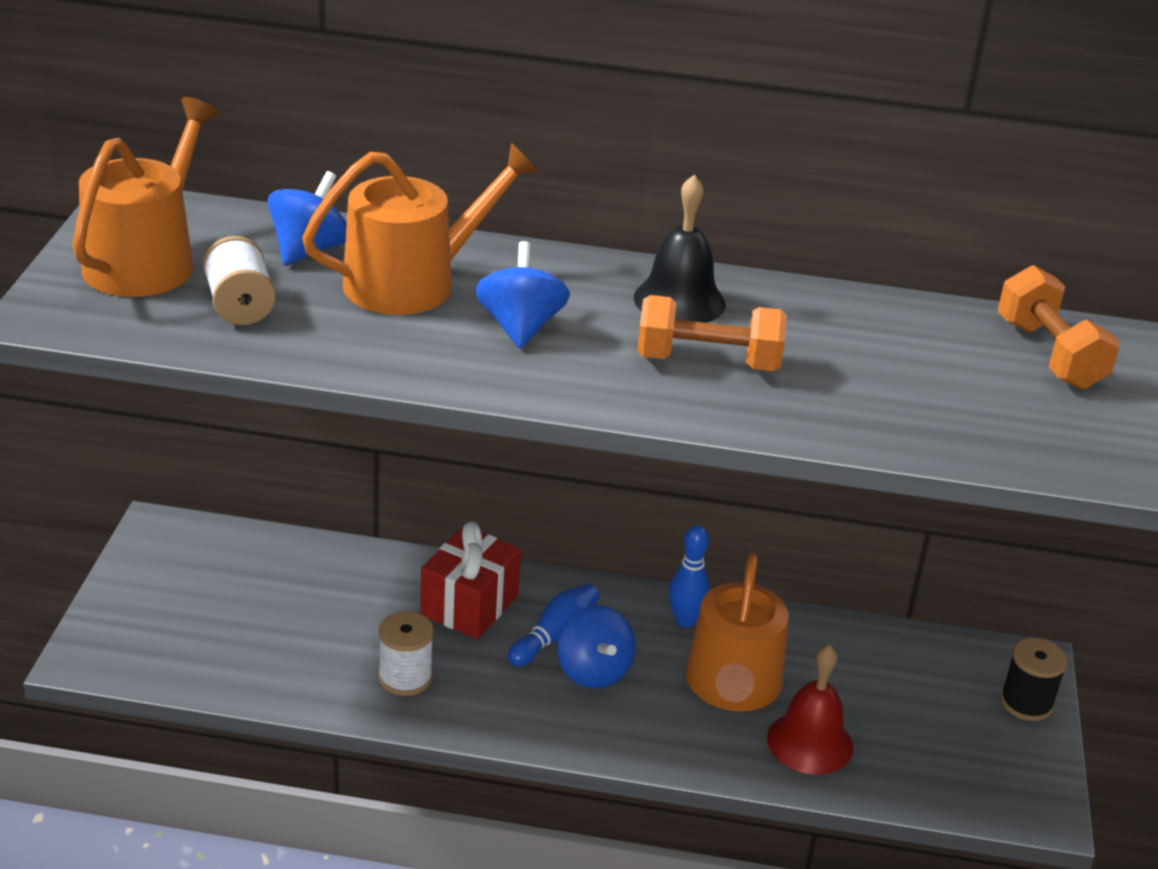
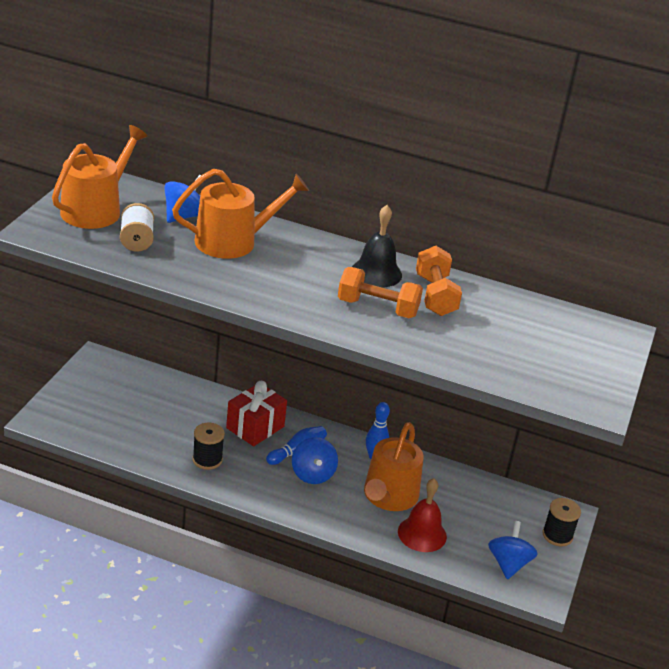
camera: 10 degrees right, 0 degrees up
white spool [379,611,434,696] -> black spool [192,423,225,470]
blue spinning top [475,241,570,348] -> blue spinning top moved to [488,521,538,580]
orange dumbbell [997,265,1120,389] -> orange dumbbell moved to [416,246,462,316]

